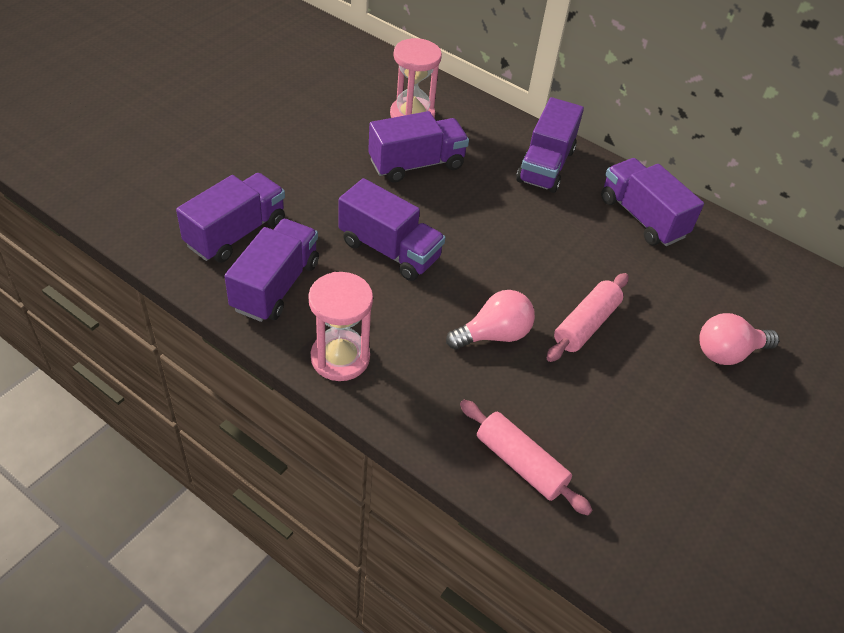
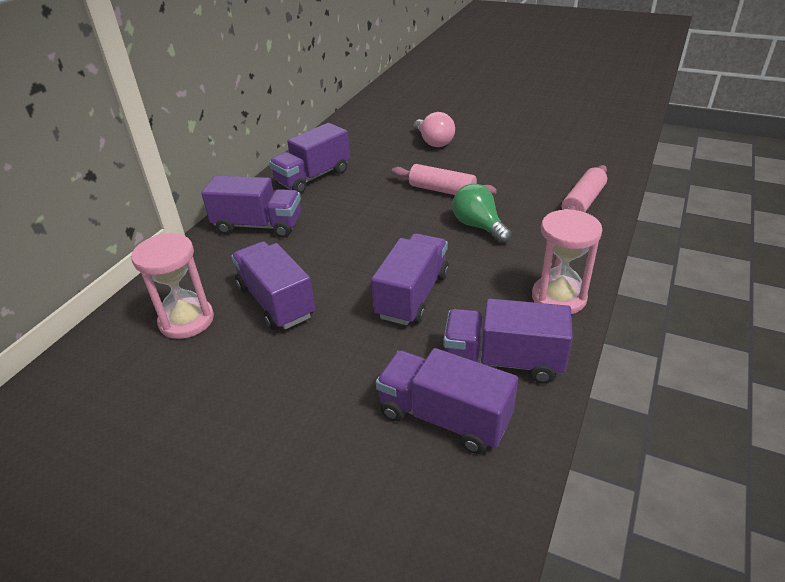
camera: 95 degrees left, 10 degrees down
pink light bulb [446,290,535,350] -> green light bulb [452,184,512,243]

